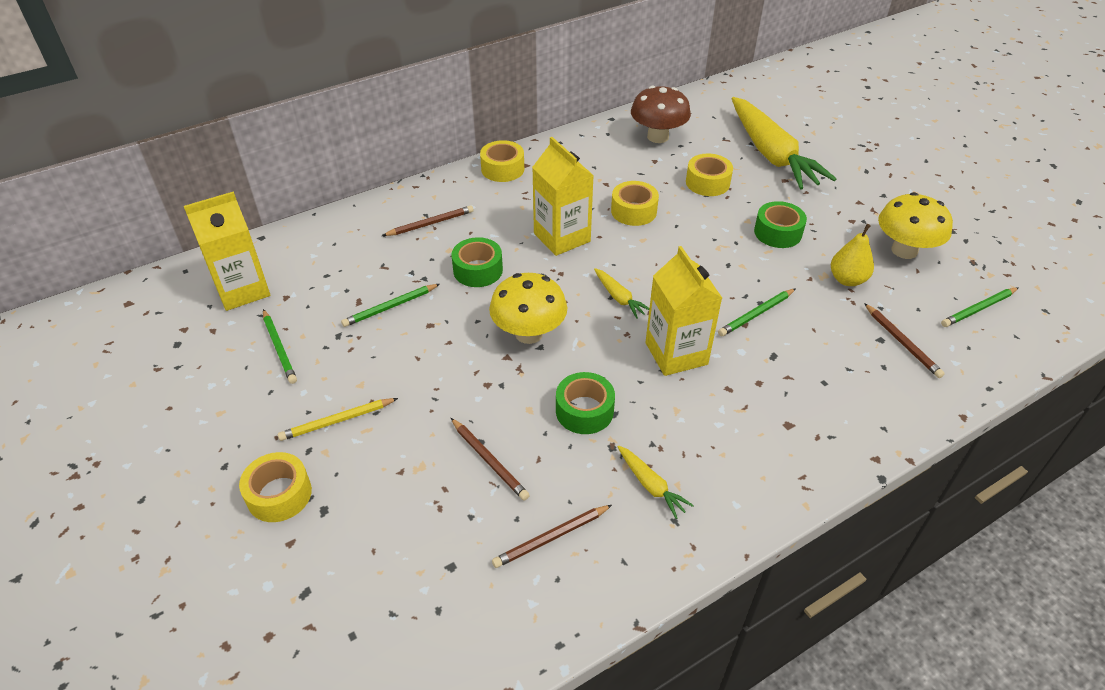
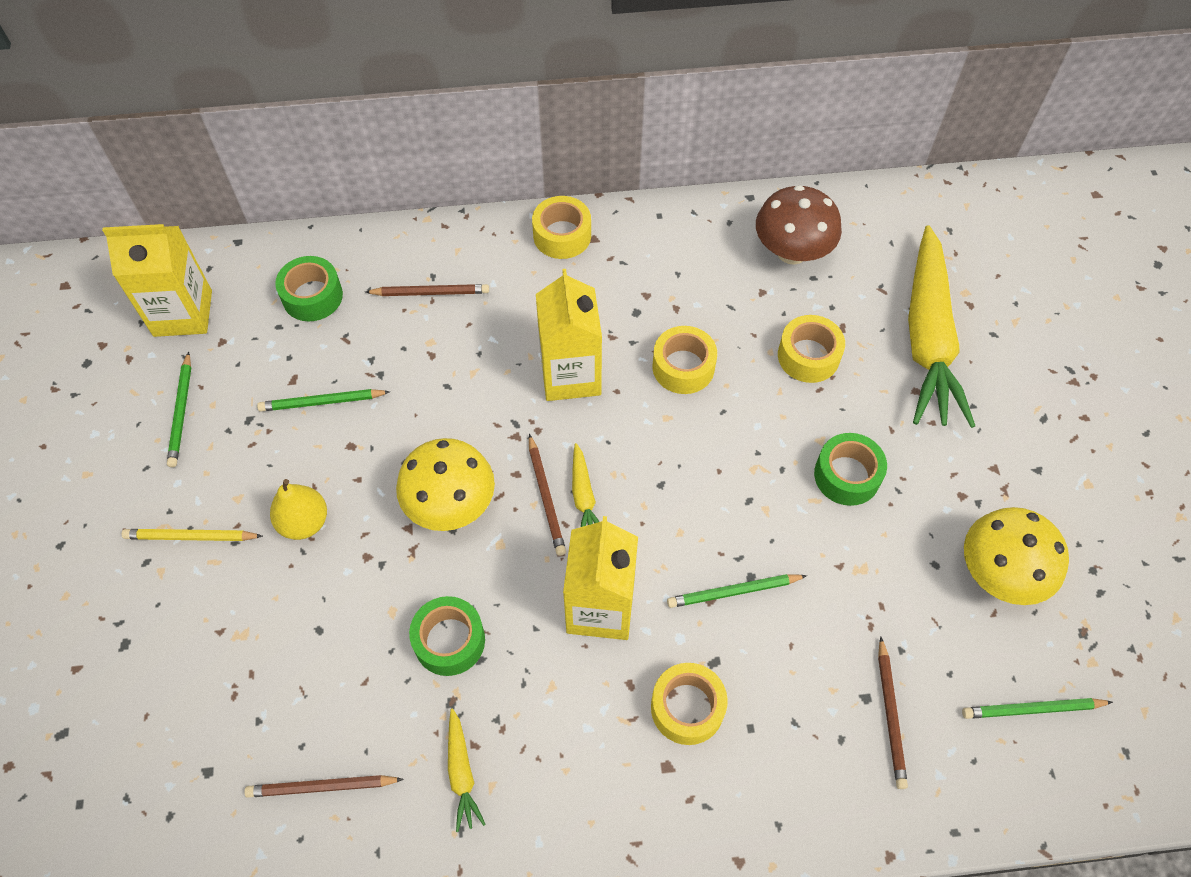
camera: 25 degrees right, 15 degrees up
yellow tape [239,452,312,522] -> yellow tape moved to [651,663,728,745]
brown pencil [451,418,530,500] -> brown pencil moved to [529,434,566,556]
green tape [452,237,503,287] -> green tape moved to [275,256,343,321]
yellow pear [831,224,874,286] -> yellow pear moved to [270,479,327,540]

